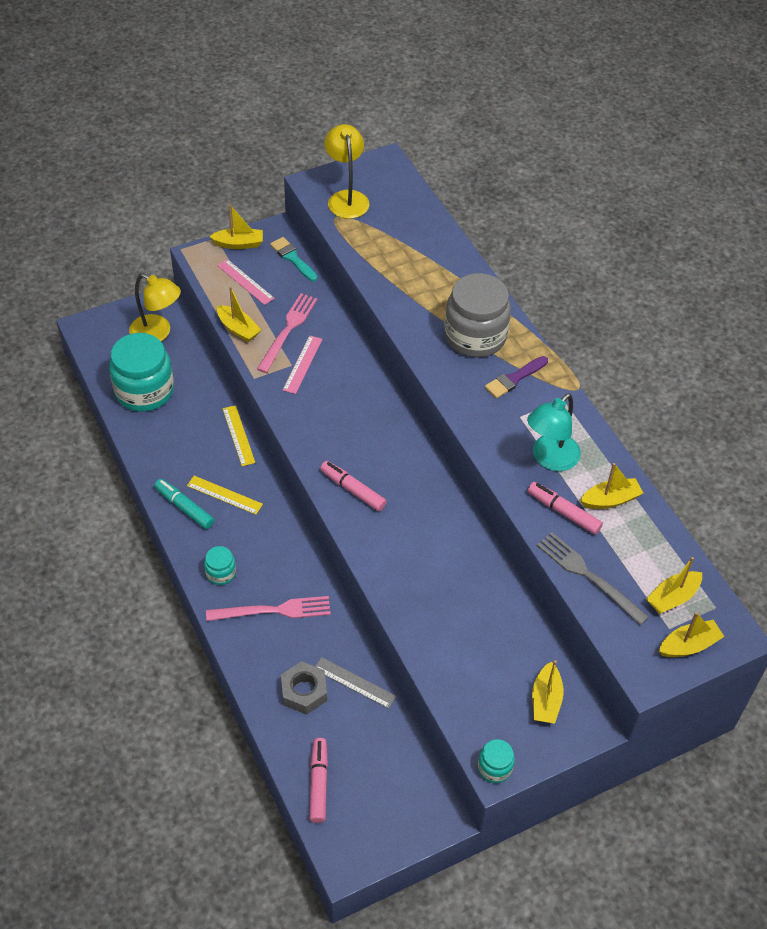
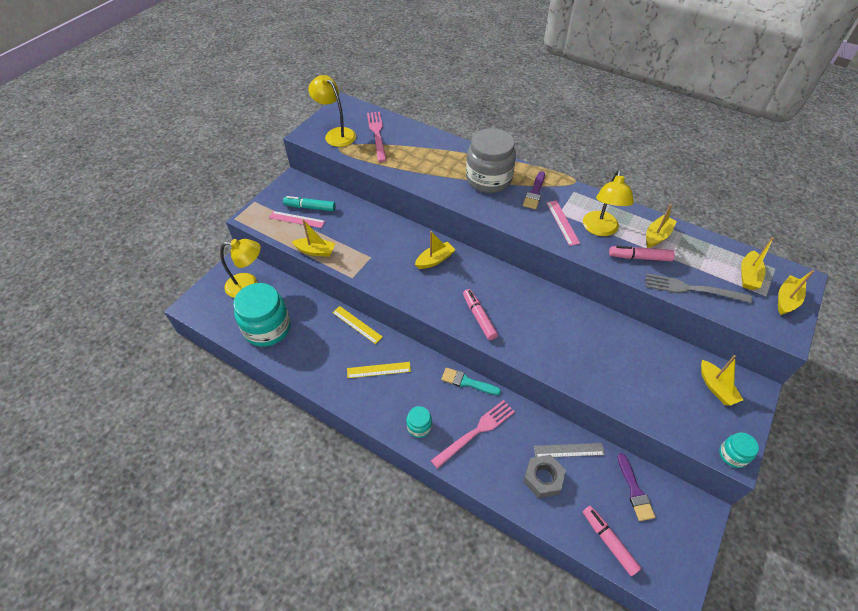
camera: 30 degrees left, 0 degrees up
turquoise marker [154,479,214,529] -> turquoise marker moved to [283,196,336,211]
yellow boat [209,204,263,249] -> yellow boat moved to [415,231,455,269]
pink fork [257,293,318,373] -> pink fork moved to [367,112,386,162]
turquoise brush [270,237,318,282] -> turquoise brush moved to [441,368,501,395]
pink ruler [283,336,322,394] -> pink ruler moved to [546,200,580,246]
pink marker [320,461,387,511] -> pink marker turned 60 degrees clockwise [463,289,498,340]
turquoise lamp [527,393,581,471] -> yellow lamp [583,170,634,236]
none -> purple brush [617,453,655,521]

